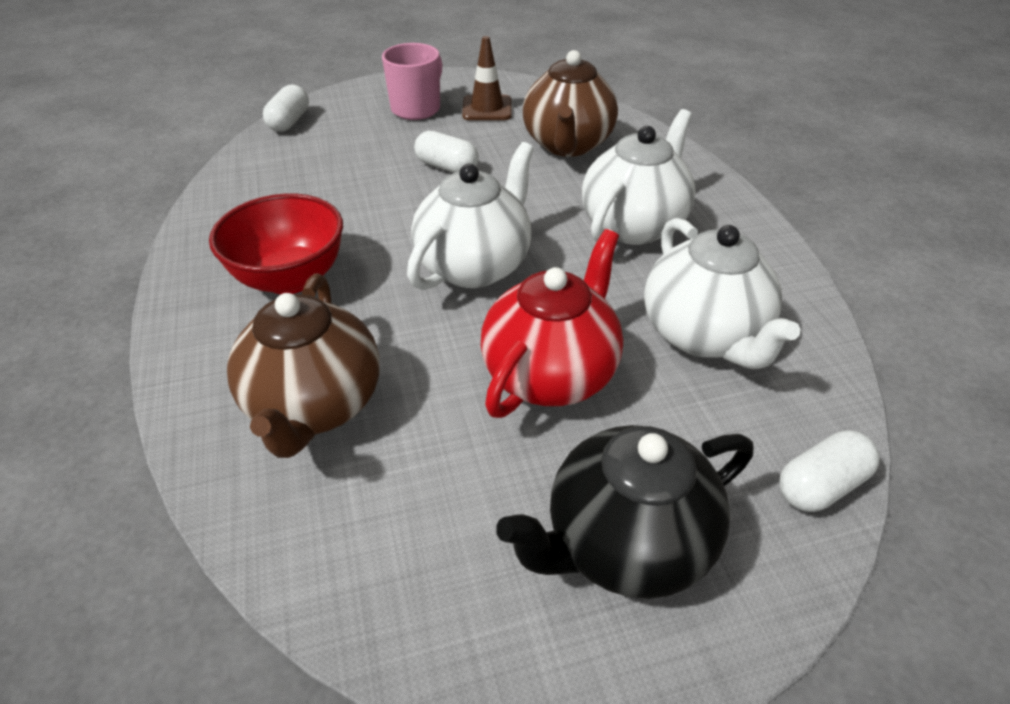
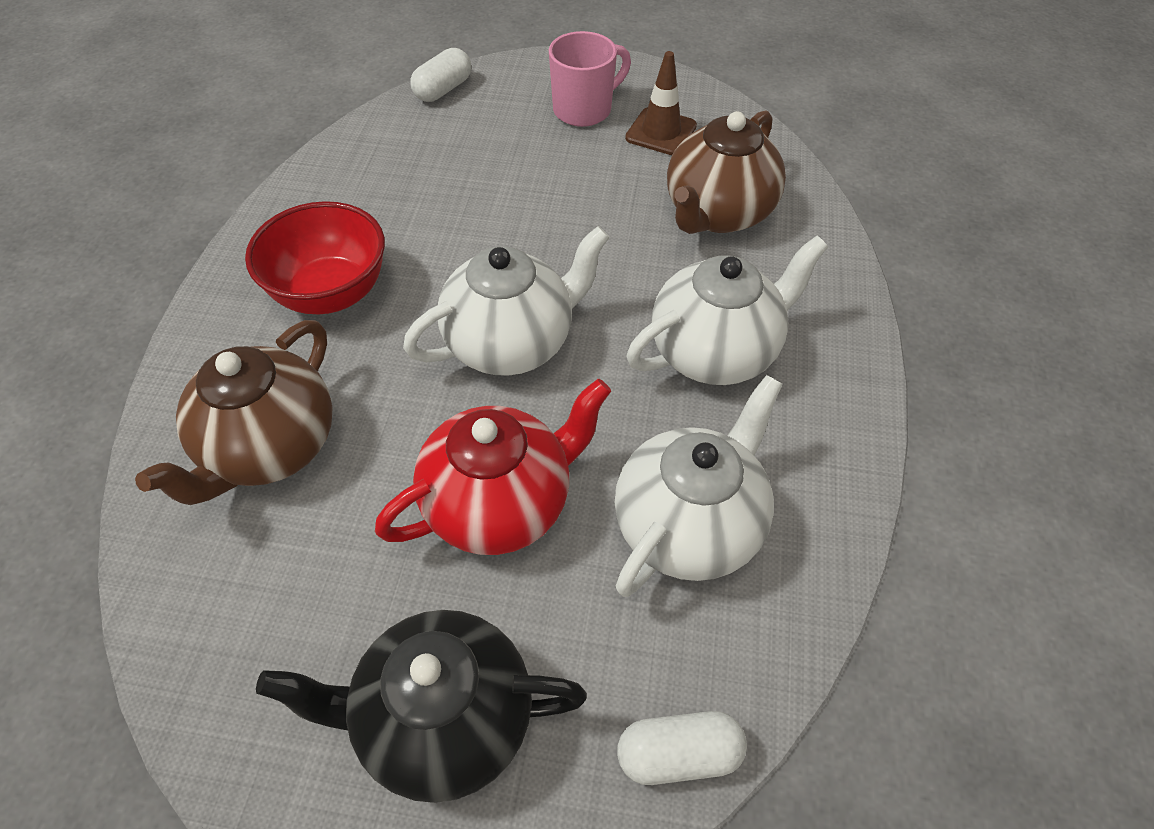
camera: 25 degrees right, 10 degrees up
white capsule [414,131,479,173] -> none
white teapot [644,218,801,369] -> white teapot turned 150 degrees counterclockwise [615,375,783,597]

